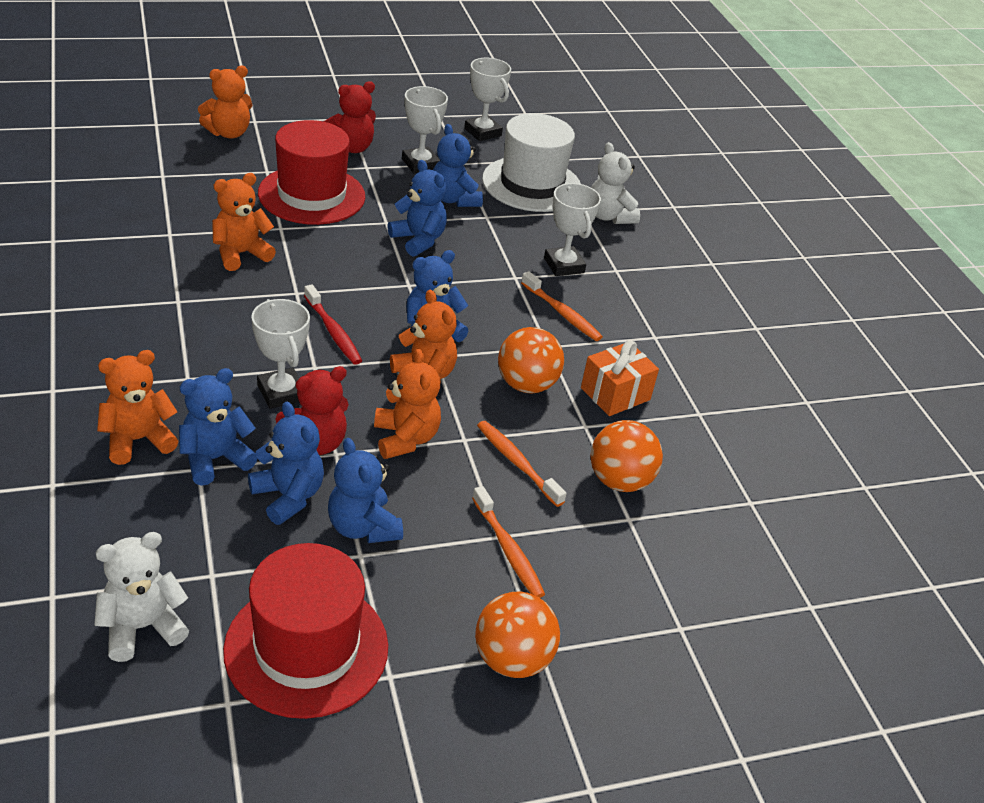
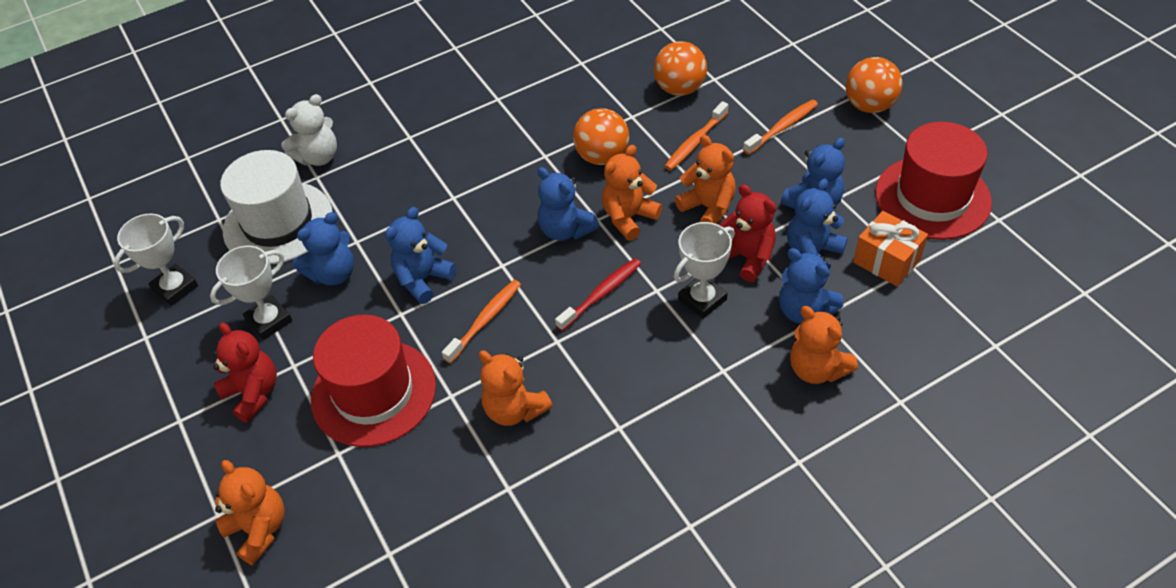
camera: 95 degrees left, 10 degrees up
white teddy bear [94,532,189,662] -> none
orange teddy bear [374,349,441,459] -> orange teddy bear turned 75 degrees clockwise [675,135,736,224]
orange toothbrush [521,271,603,341] -> orange toothbrush moved to [442,280,521,364]
white trophy [544,183,601,276] -> none
orange gift [581,340,659,416] -> orange gift moved to [853,211,928,287]

